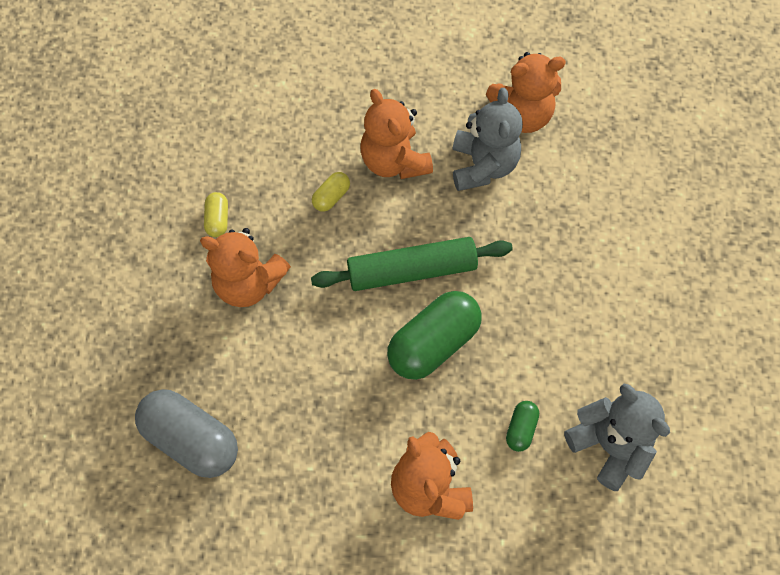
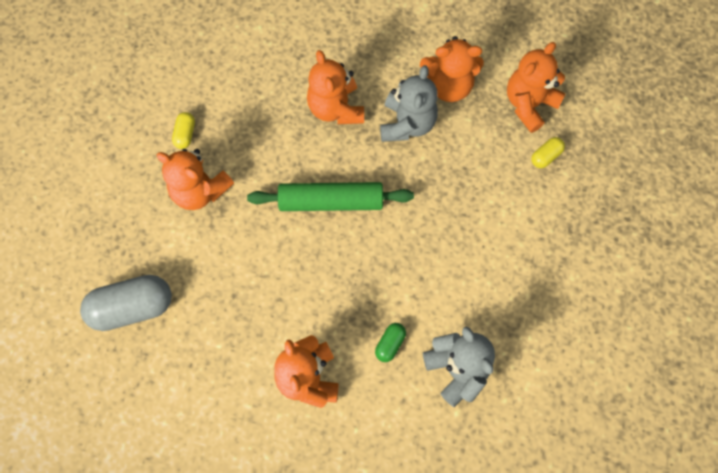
camera: 10 degrees right, 5 degrees up
grey capsule [135,389,238,478] -> grey capsule turned 60 degrees counterclockwise [80,275,172,331]
yellow capsule [312,172,350,212] -> yellow capsule moved to [531,137,565,168]
green capsule [387,291,481,380] -> none
none -> orange teddy bear [507,42,566,133]

